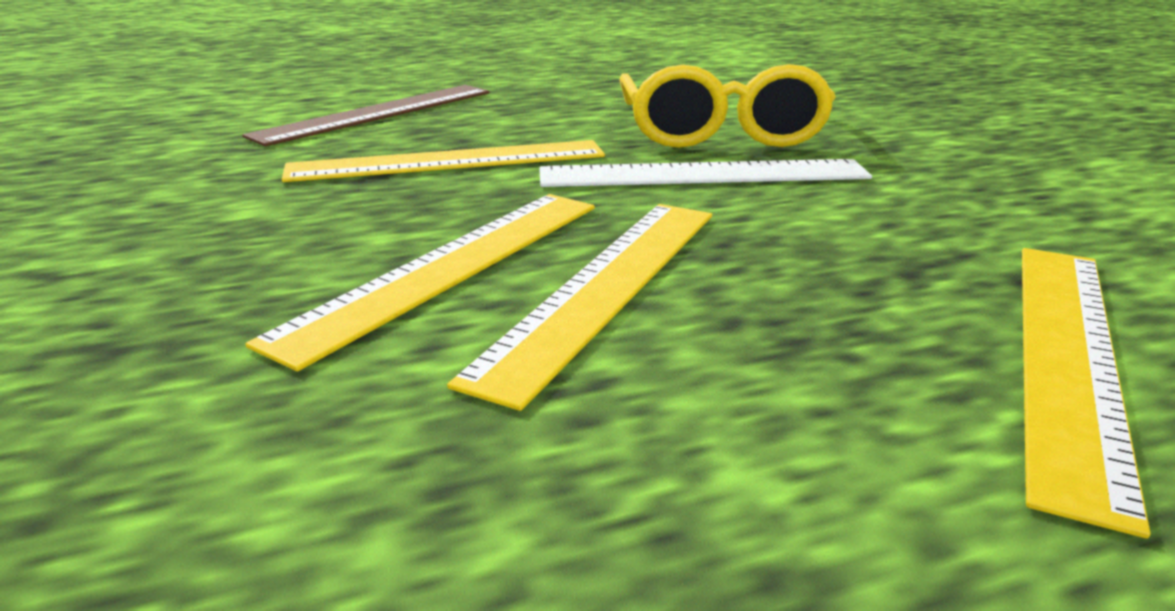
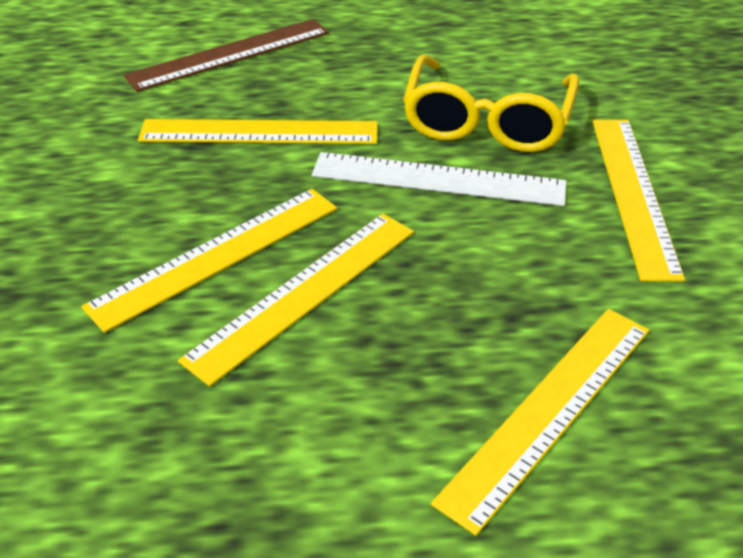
camera: 15 degrees right, 15 degrees up
none -> yellow ruler [592,120,685,282]

